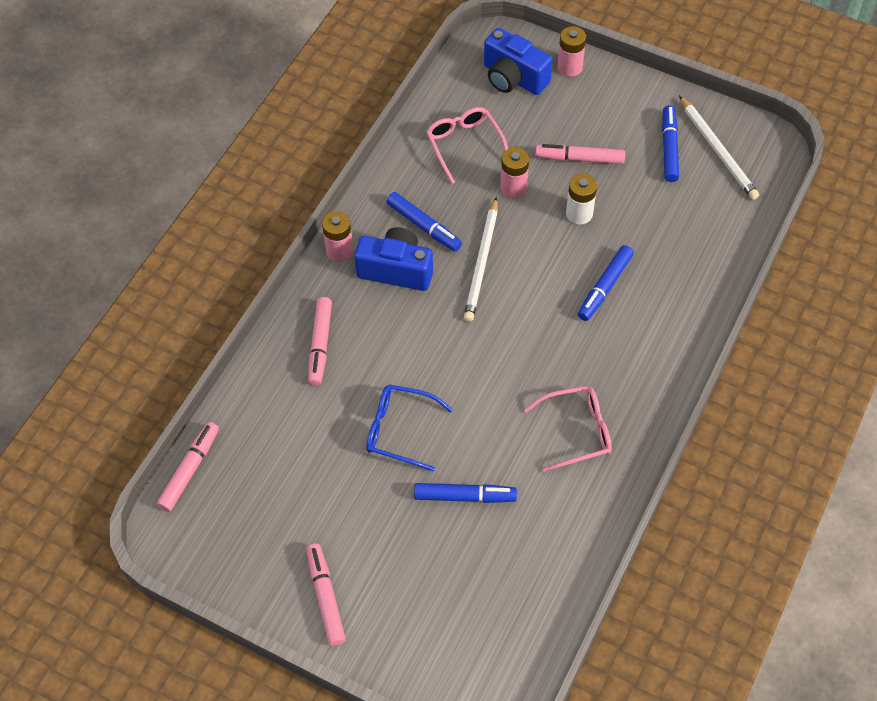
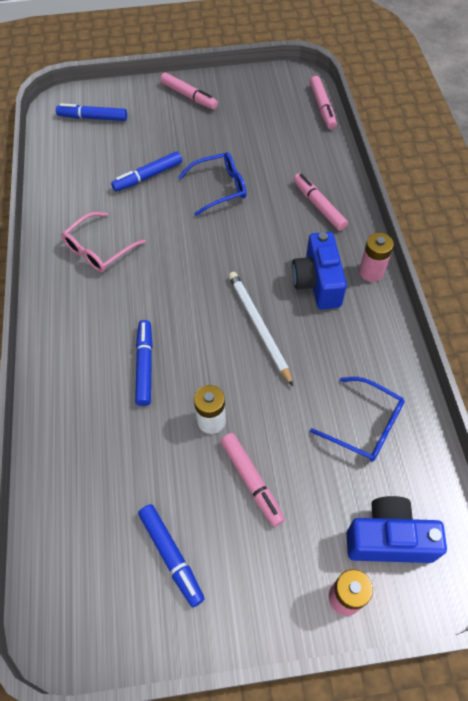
camera: 145 degrees right, 0 degrees up
blue camera [354,227,433,291] -> blue camera turned 105 degrees clockwise [292,232,347,310]
blue marker [386,192,462,251] -> blue marker moved to [56,103,127,121]
pink glasses [426,107,508,184] -> blue glasses [310,377,405,462]
pink battery [500,147,529,198] -> none
pink marker [535,144,625,164] -> pink marker turned 90 degrees clockwise [221,433,285,527]
white pencil [679,96,759,200] -> none

